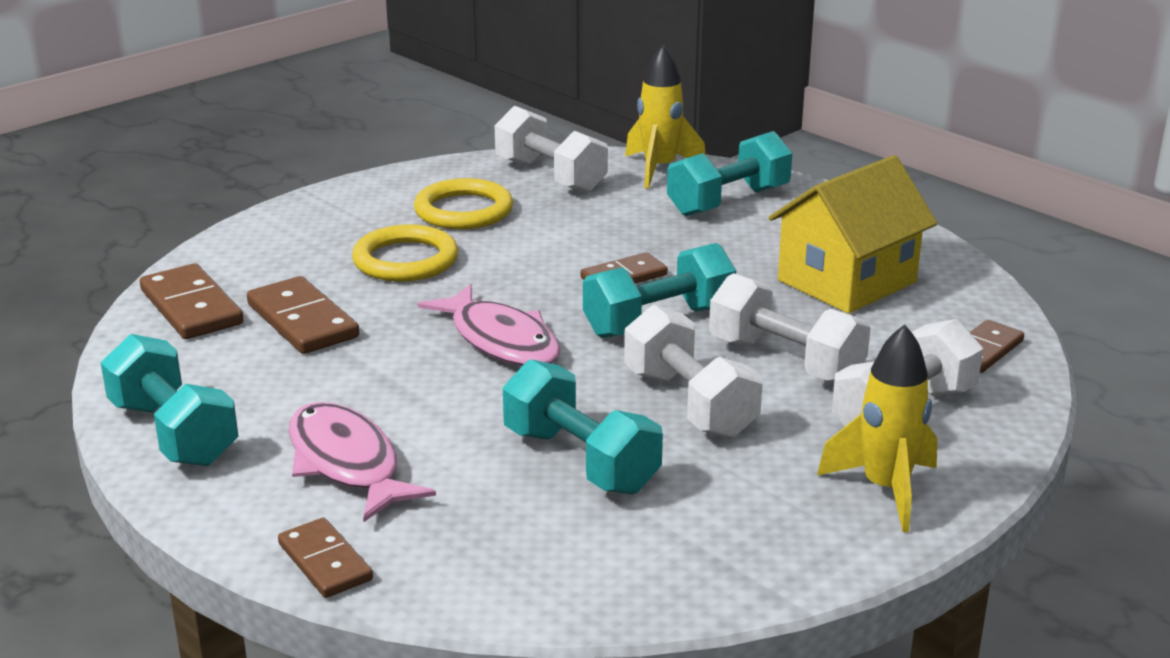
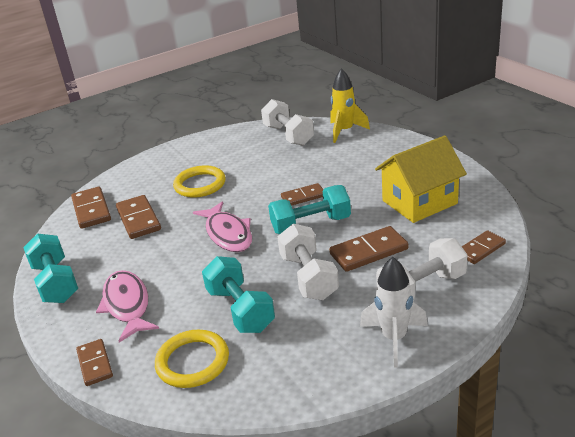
camera: 15 degrees right, 5 degrees up
yellow ring [414,178,513,229] -> yellow ring moved to [155,330,229,388]
turquoise dumbbell [667,131,792,216] -> none
white dumbbell [709,273,871,382] -> brown domino [329,226,408,272]
yellow rocket [817,324,937,532] -> white rocket [360,257,428,367]

